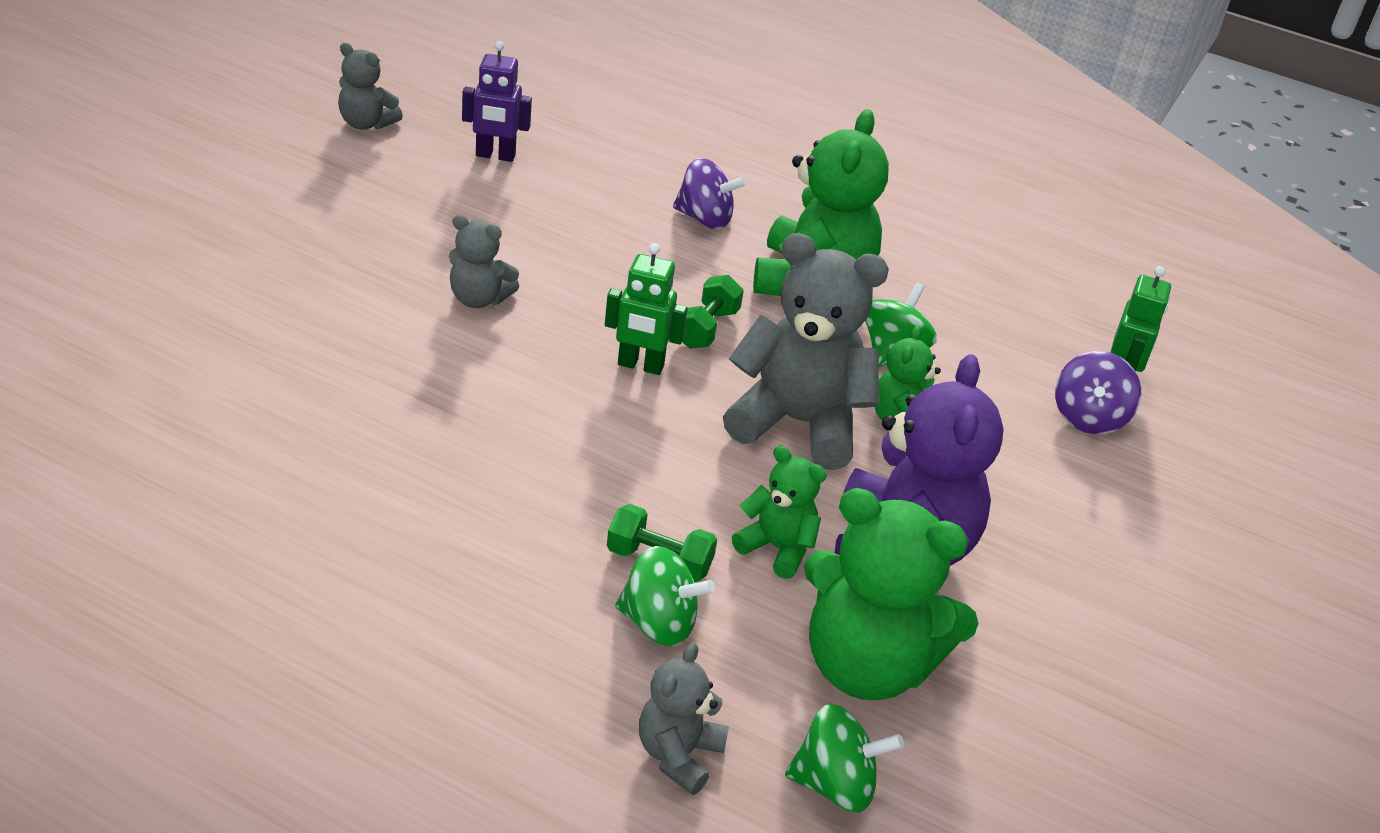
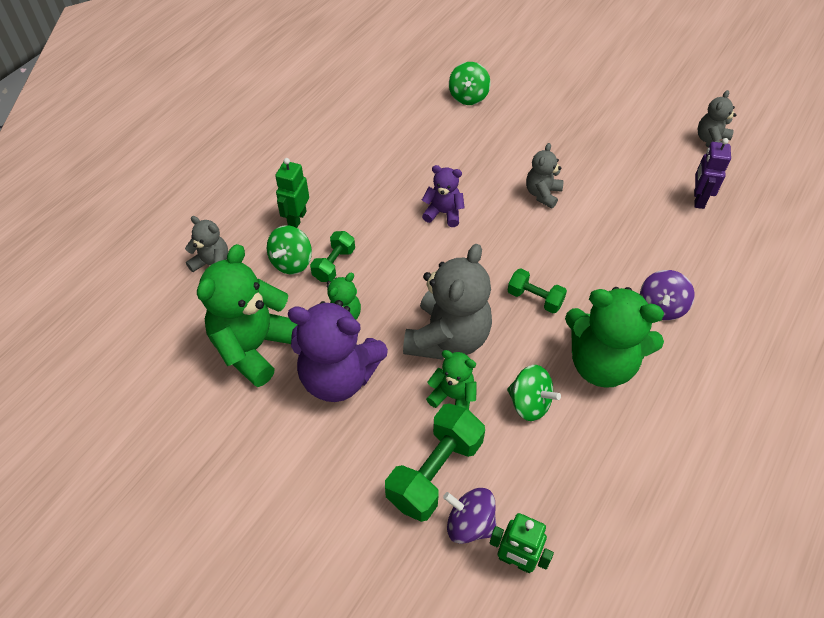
camera: 100 degrees right, 15 degrees up
green robot [605,243,688,375] -> green robot moved to [275,158,309,228]
green spinning top [785,703,904,813] -> green spinning top moved to [449,62,490,105]
none -> green dumbbell [385,404,485,522]
none -> purple teddy bear [422,165,465,227]

